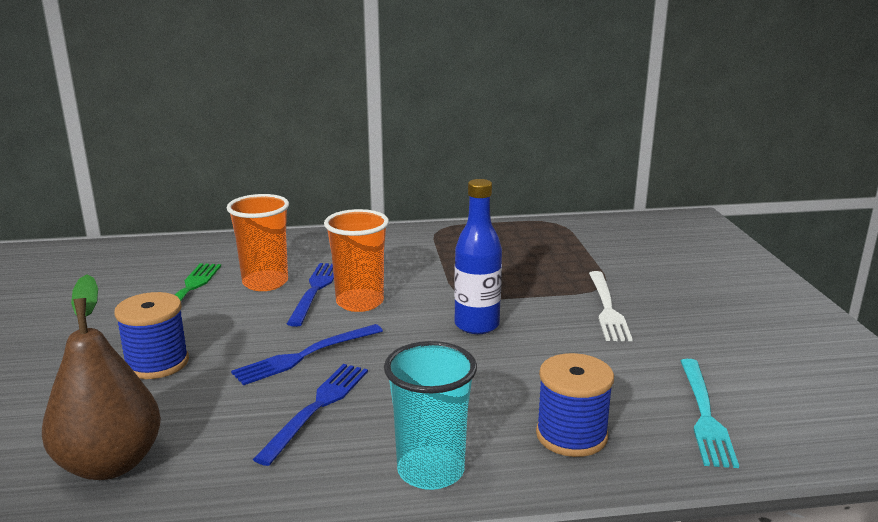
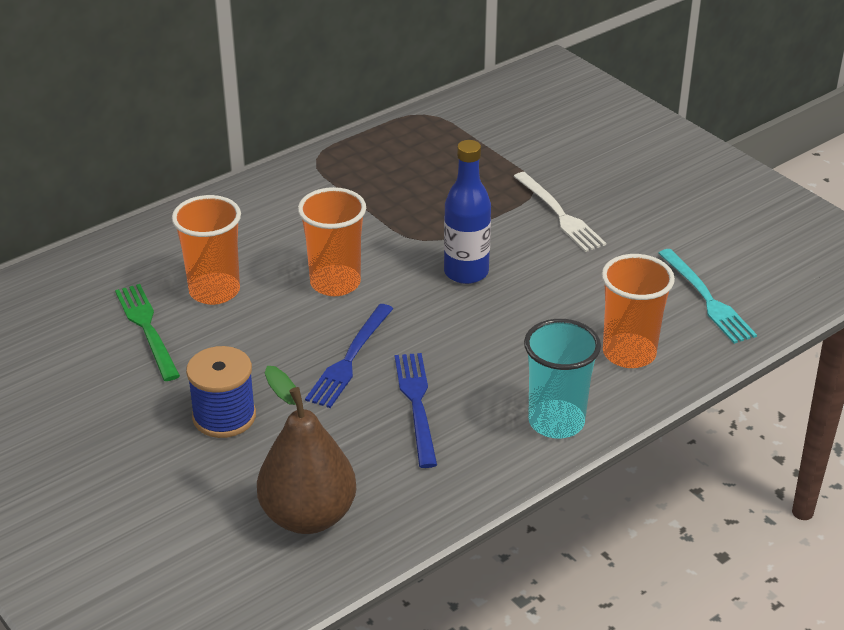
camera: 30 degrees left, 15 degrees up
blue fork [287,263,334,327] -> none
blue spool [536,353,614,457] -> orange cup [602,254,675,368]

